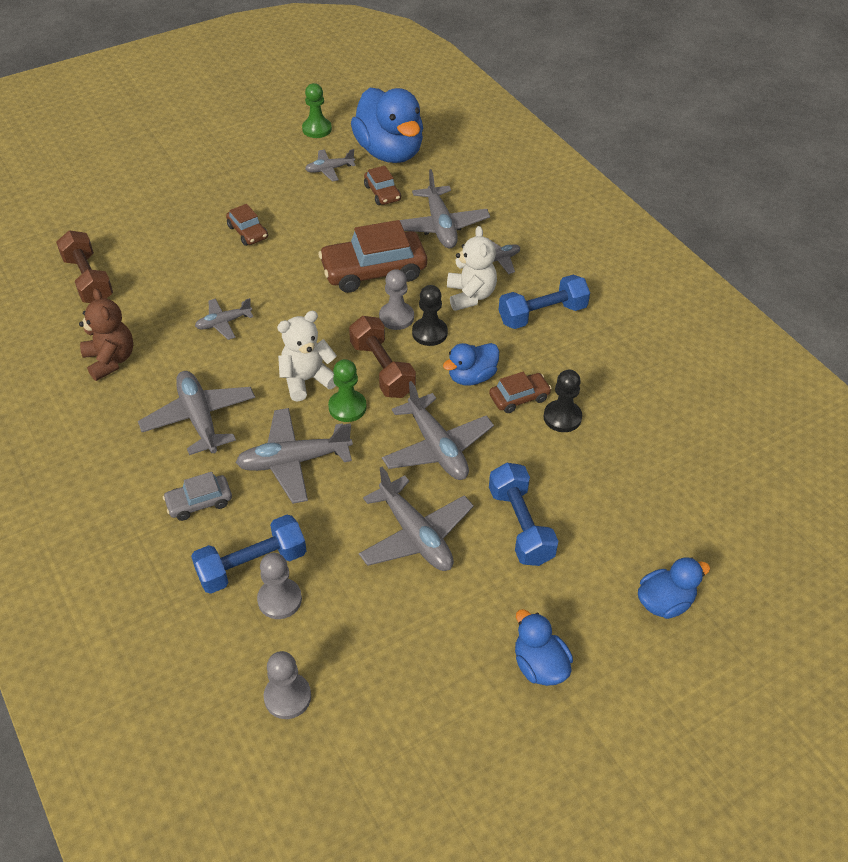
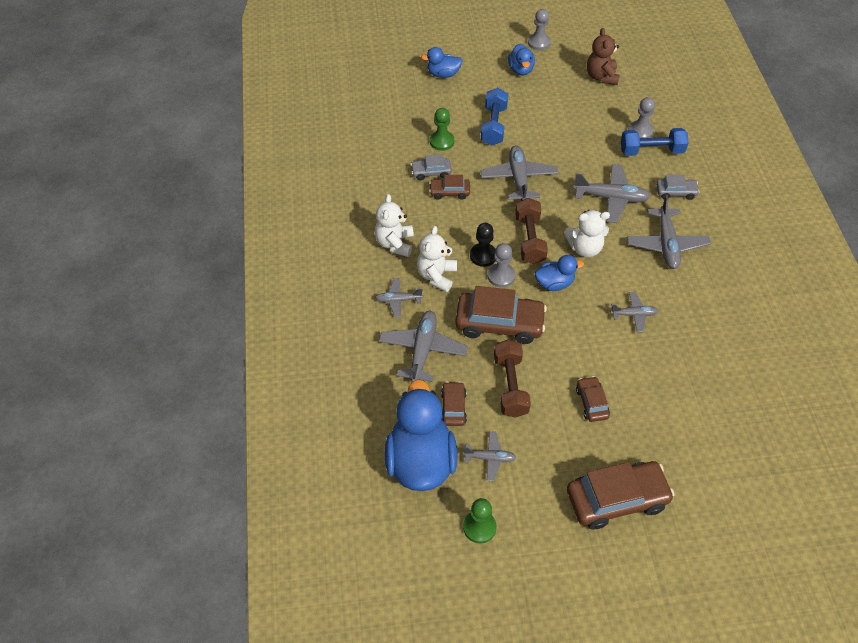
camera: 155 degrees left, 5 degrees up
brown dumbbell [56,230,113,303] -> brown dumbbell moved to [494,340,531,418]
brown teddy bear [79,289,133,381] -> brown teddy bear moved to [587,28,620,85]
grey pawn [263,651,311,719] -> grey pawn moved to [528,9,551,50]
green pawn [328,359,367,422] -> green pawn moved to [430,108,454,151]
grey plane [359,467,474,571] -> none
blue duck [443,343,499,386] -> blue duck moved to [535,255,584,291]
blue dumbbell [499,275,590,329] -> white teddy bear [375,194,414,257]
black pawn [543,369,582,432] -> grey car [410,154,452,180]
none -> brown car [567,461,674,530]

